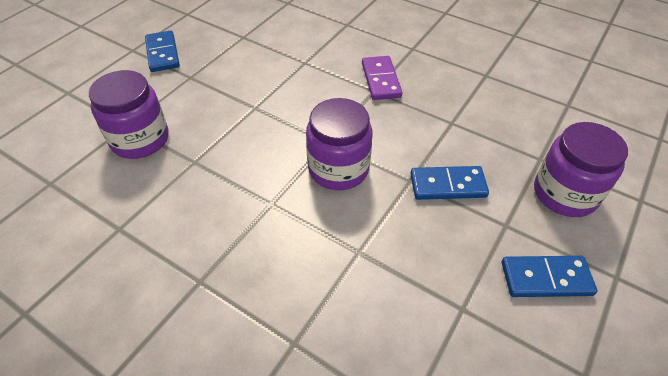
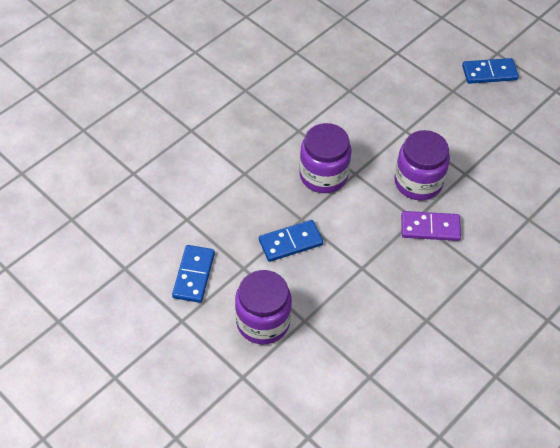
camera: 100 degrees right, 5 degrees up
purple jar [89,70,169,159] -> purple jar moved to [394,130,450,200]
blue domino [411,166,489,200] -> blue domino turned 60 degrees clockwise [259,220,323,262]

